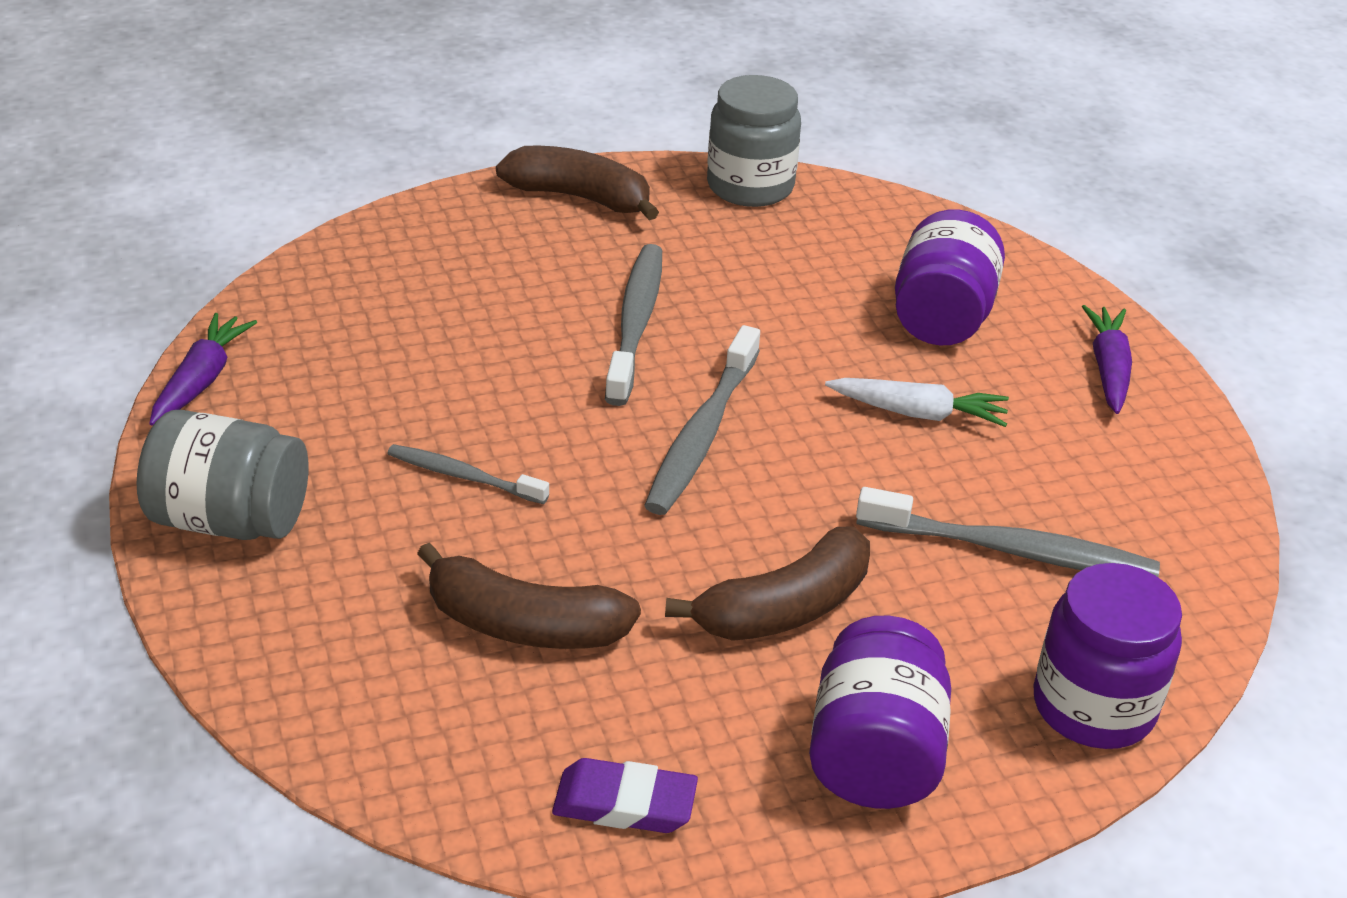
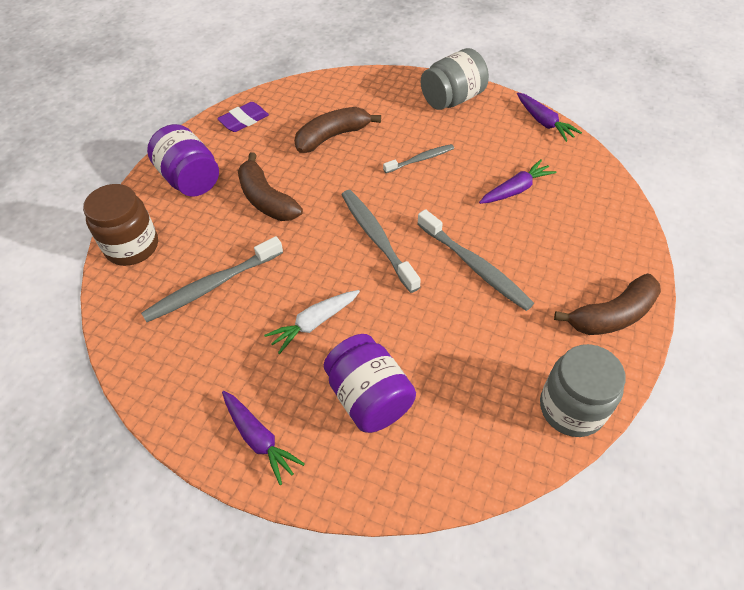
camera: 135 degrees right, 15 degrees up
brown banana [665,527,870,641] -> brown banana turned 45 degrees counterclockwise [238,153,303,221]
purple jar [1034,563,1182,749] -> brown jar [83,184,158,266]
none -> purple carrot [479,160,557,204]

